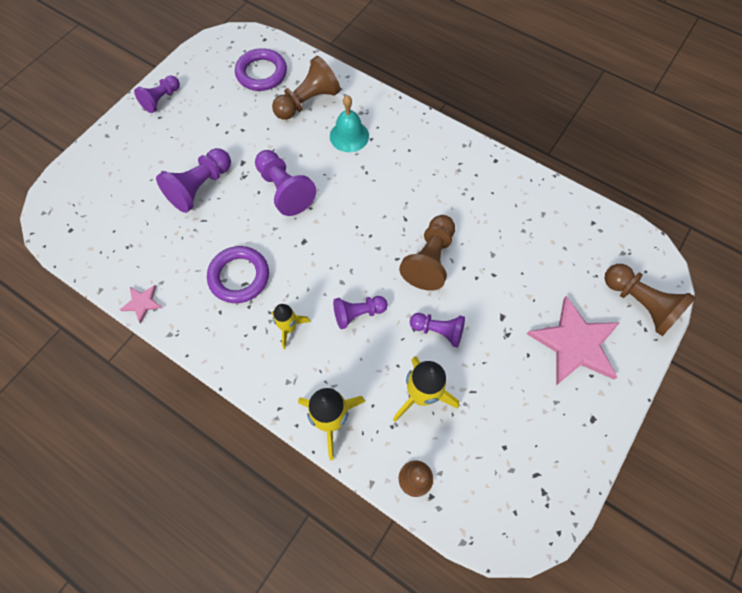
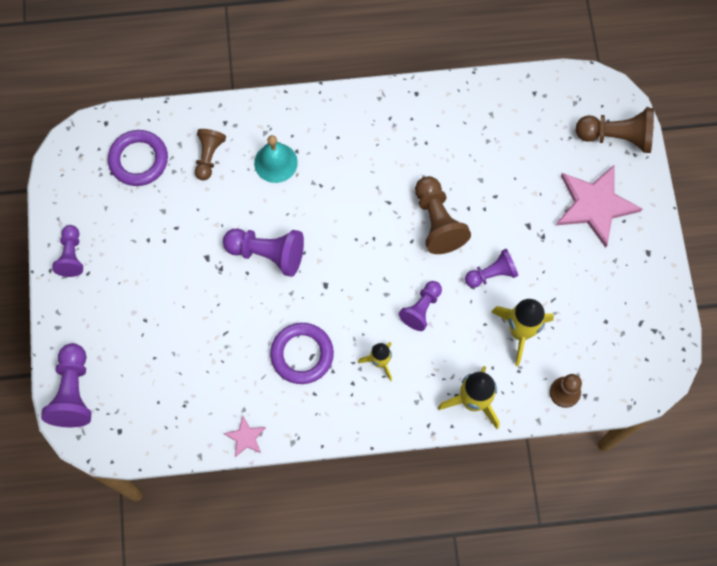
camera: 40 degrees left, 5 degrees up
purple pawn [156,148,231,213] -> purple pawn moved to [41,343,92,427]
brown pawn [272,56,341,120] -> brown pawn [195,129,226,180], size x0.65

